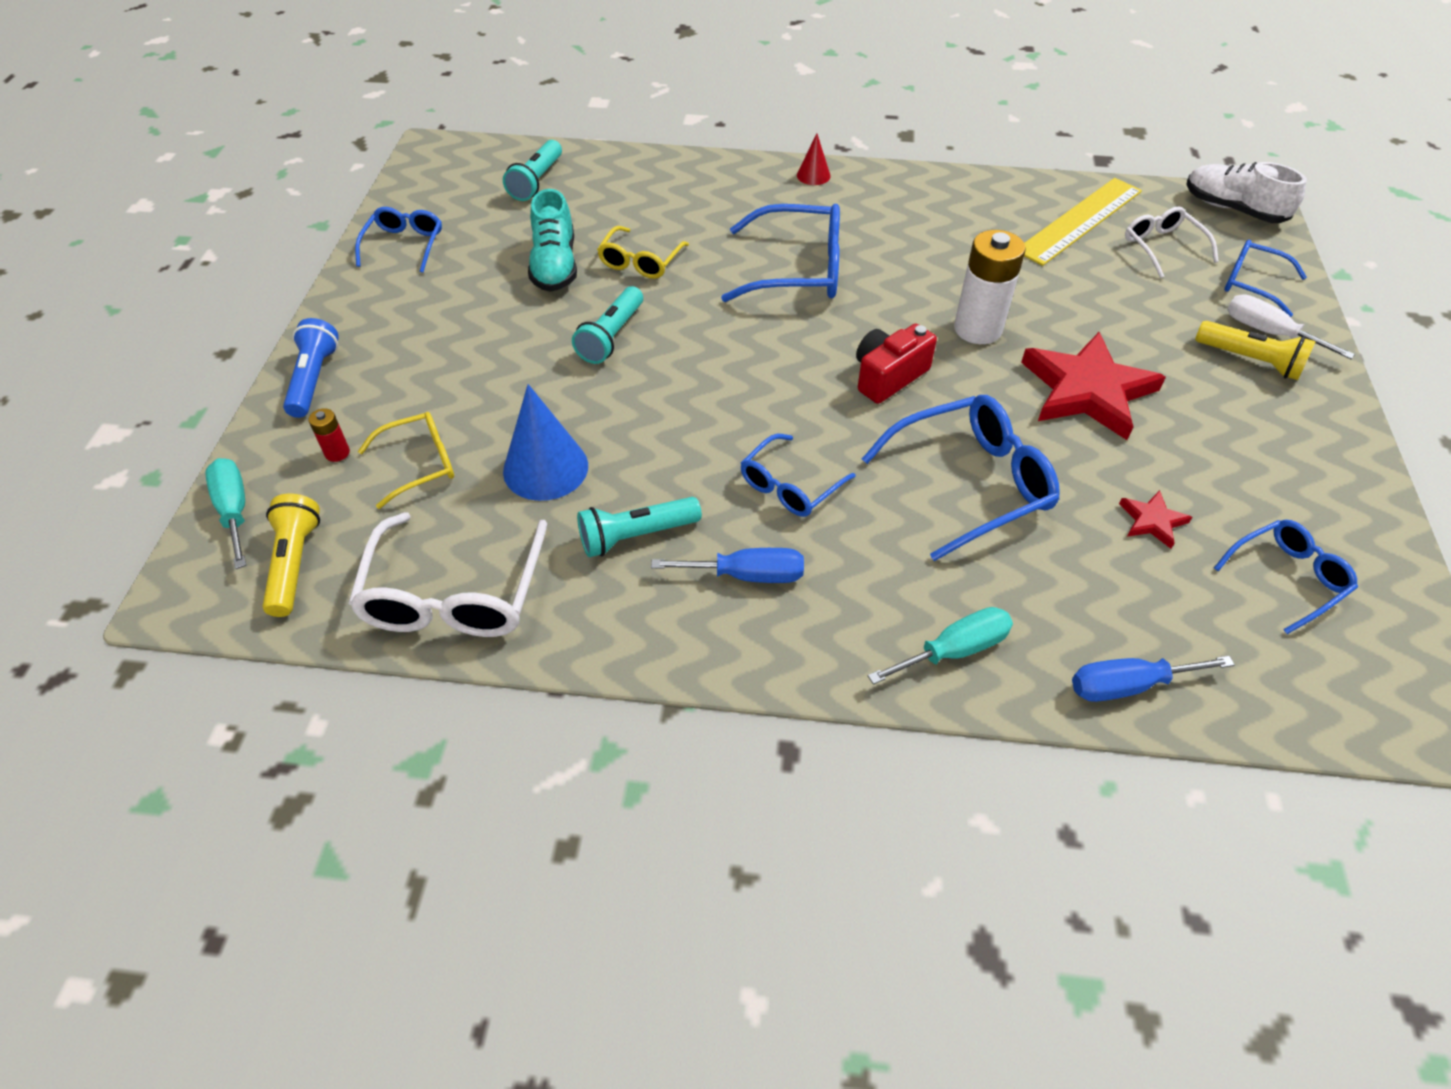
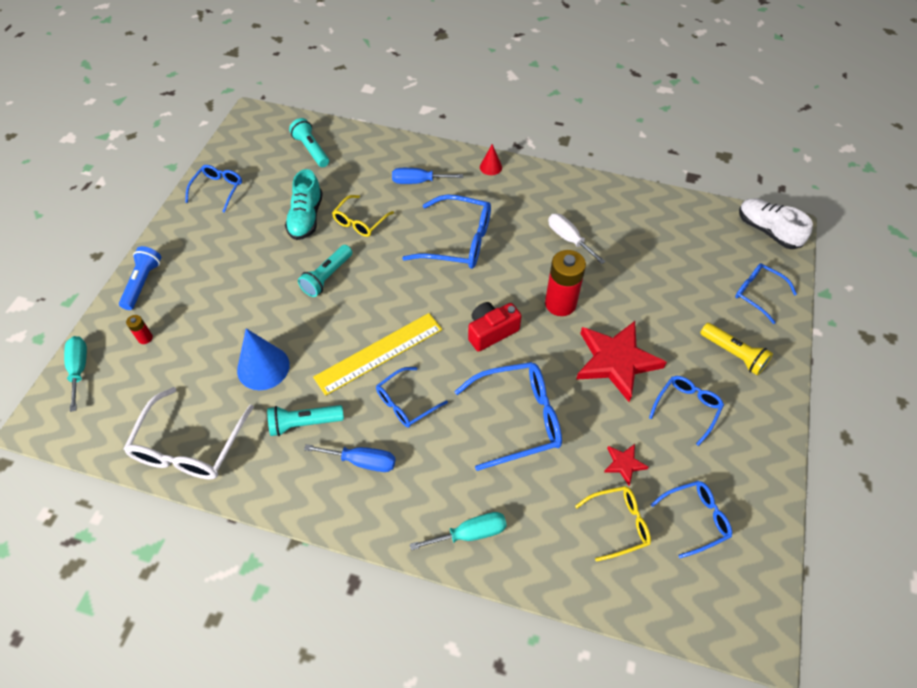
camera: 10 degrees right, 5 degrees up
yellow flashlight [263,494,320,617] -> none
yellow glasses [358,412,454,509] -> yellow glasses moved to [575,486,651,562]
turquoise flashlight [503,140,562,201] -> turquoise flashlight turned 120 degrees clockwise [289,118,329,167]
white battery [954,230,1026,344] -> red battery [545,250,586,316]
yellow ruler [1024,178,1142,266] -> yellow ruler moved to [313,313,442,396]
blue screwdriver [1072,656,1235,702] -> blue screwdriver moved to [392,168,463,184]
white glasses [1125,206,1219,278] -> none
white screwdriver [1227,294,1355,359] -> white screwdriver moved to [548,214,606,264]
none -> blue glasses [649,376,724,446]

